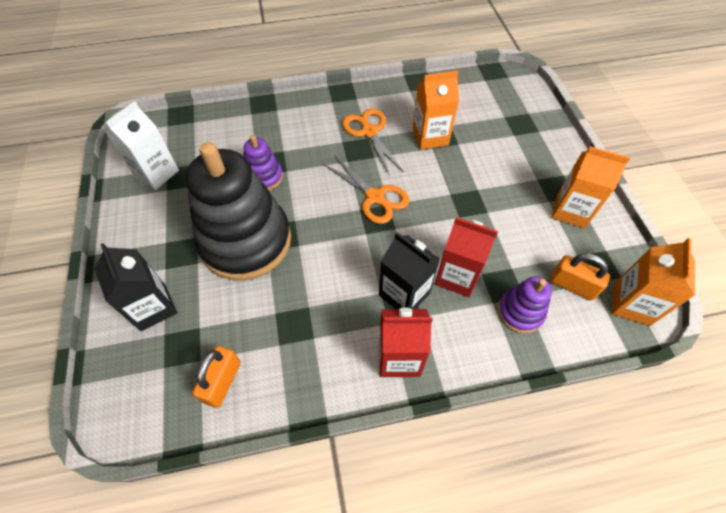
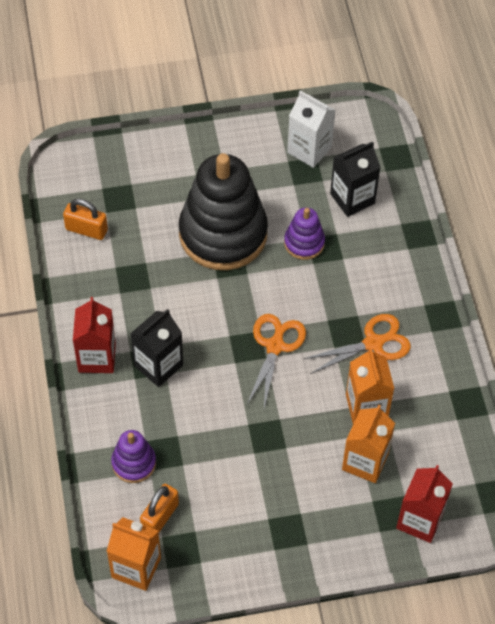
camera: 90 degrees right, 0 degrees up
black carton [94,243,177,331] -> black carton moved to [330,141,381,217]
orange scissors [323,155,410,224] -> orange scissors turned 150 degrees clockwise [247,314,306,408]
red carton [435,217,498,297] -> red carton moved to [396,465,453,543]
orange carton [552,146,630,228] -> orange carton moved to [342,405,395,483]

